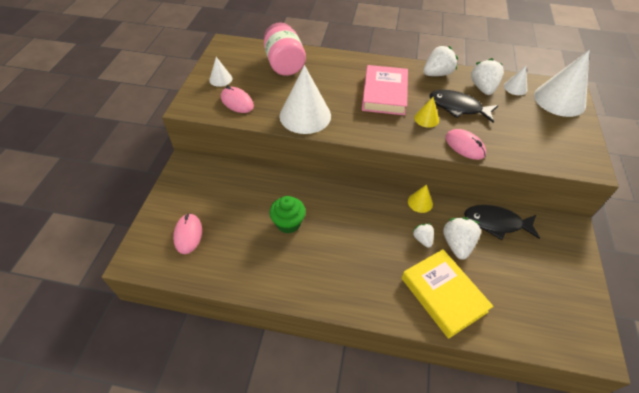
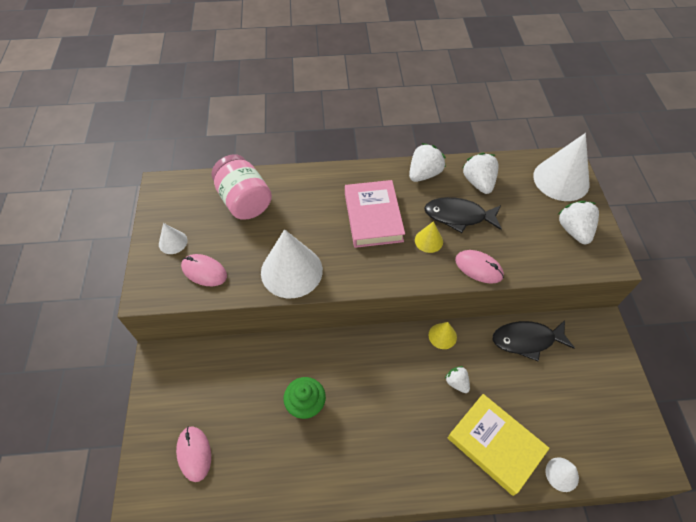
camera: 15 degrees left, 5 degrees up
white strawberry [443,217,481,260] -> white strawberry moved to [558,201,599,244]
white cone [504,66,527,95] -> white cone moved to [545,457,579,492]

